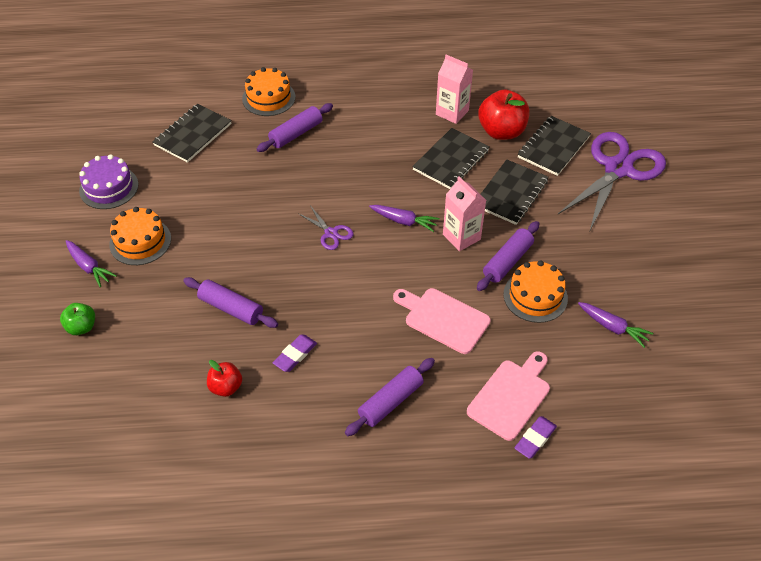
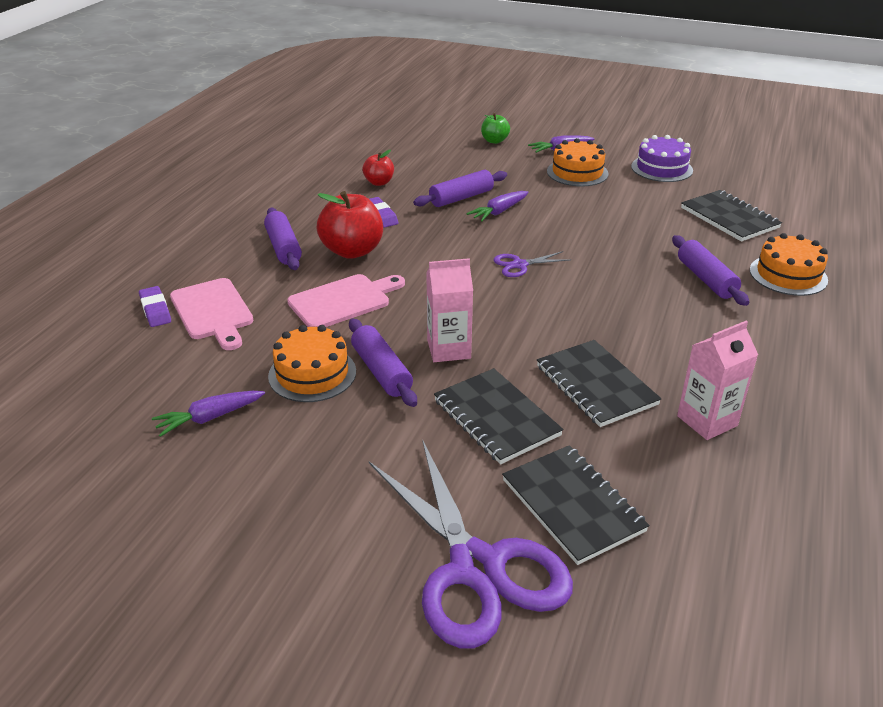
camera: 115 degrees right, 15 degrees down
purple carrot [369,205,439,232] -> purple carrot moved to [466,191,528,222]
red apple [478,89,530,140] -> red apple moved to [316,191,383,259]

